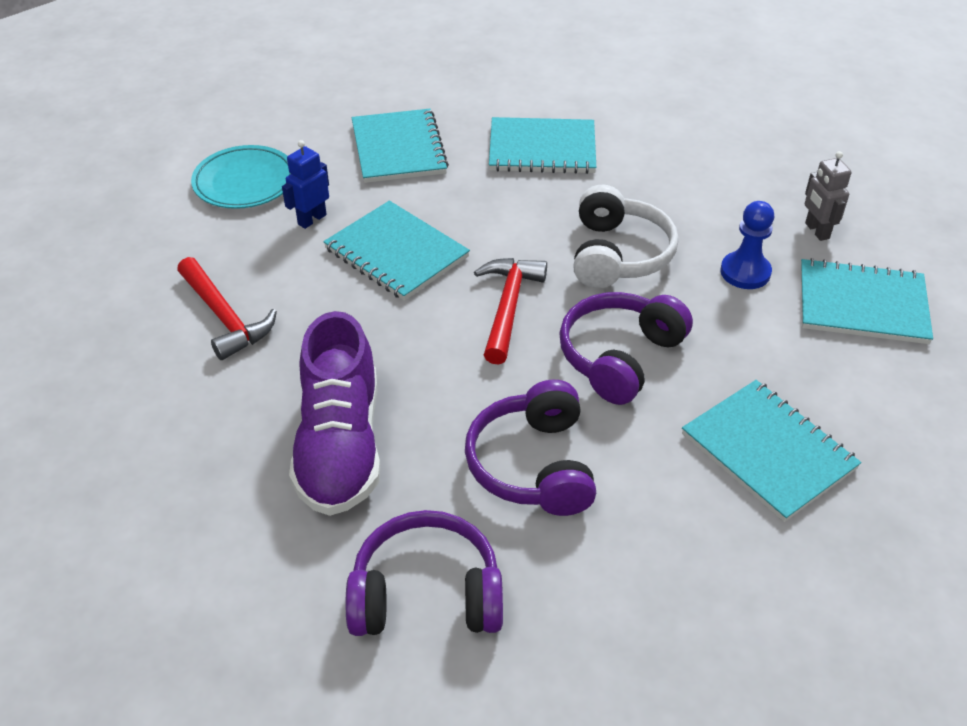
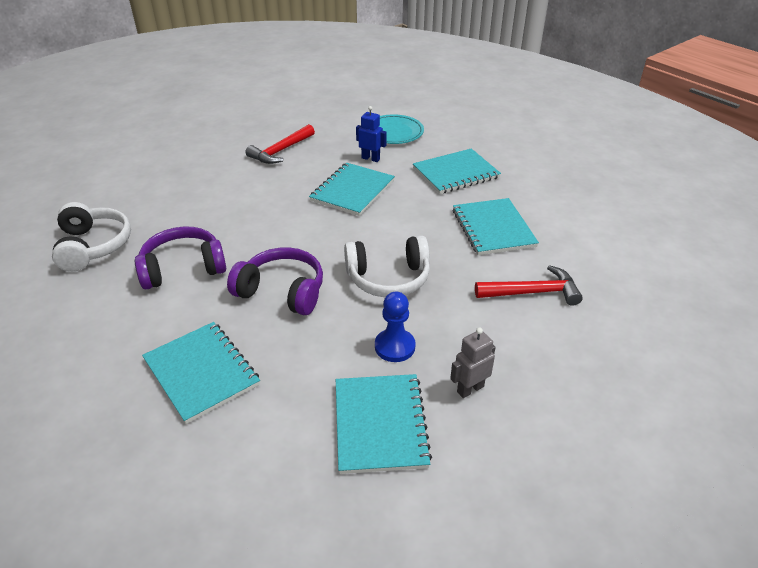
camera: 75 degrees right, 5 degrees down
purple shoe [289,311,380,516] -> none
purple headphones [346,510,503,636] -> white headphones [52,202,131,272]
red hammer [474,258,547,365] -> red hammer moved to [475,265,583,306]
turquoise notebook [682,380,861,522] -> turquoise notebook turned 75 degrees counterclockwise [142,322,260,424]

